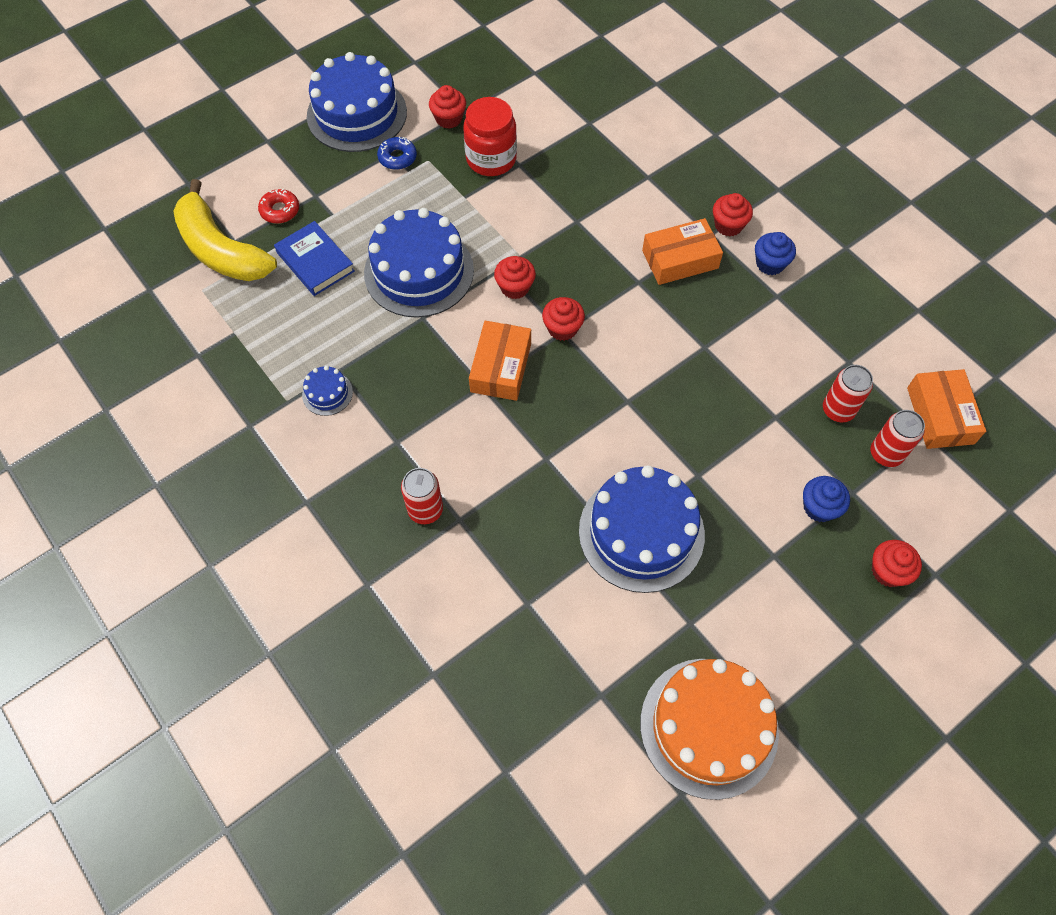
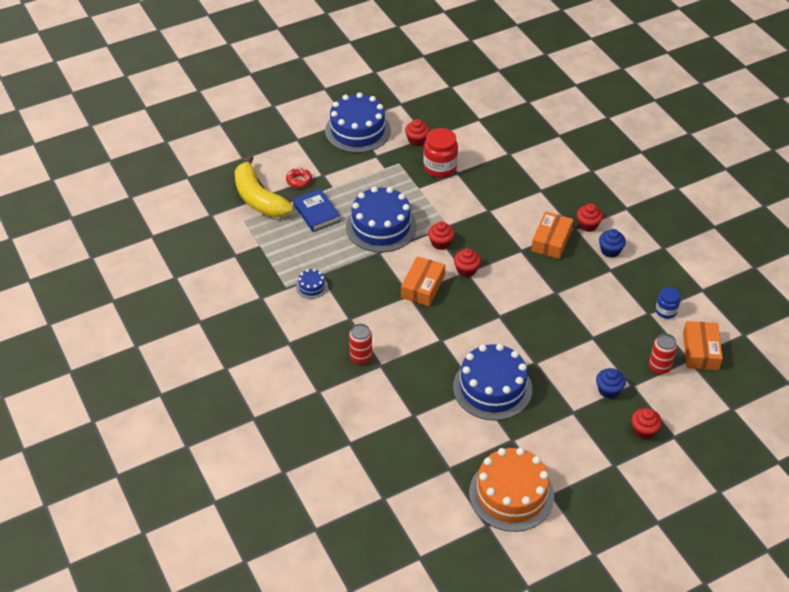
camera: 10 degrees right, 15 degrees down
blue donut [377,136,417,170] -> none
orange box [642,218,723,285] -> orange box turned 60 degrees counterclockwise [531,211,573,259]
red can [823,365,873,422] -> none
none -> blue jar [655,287,680,319]

